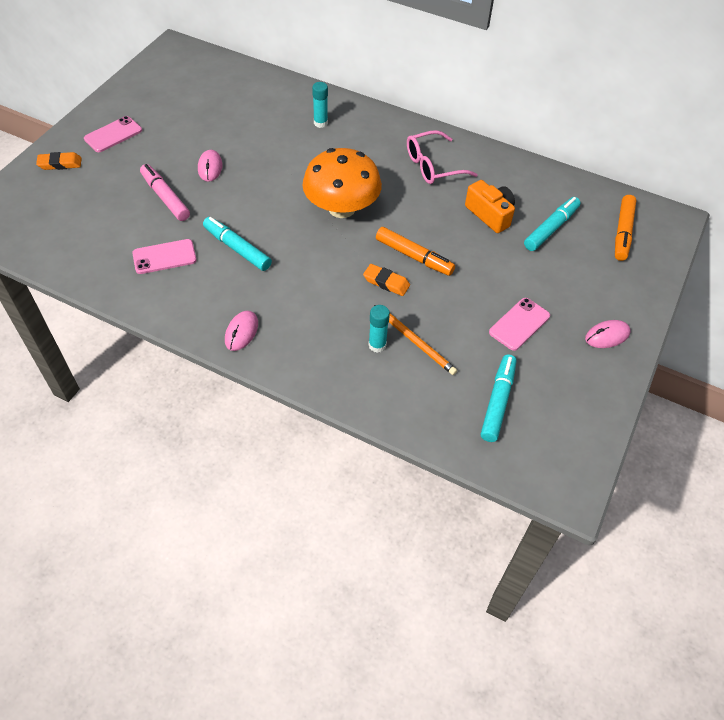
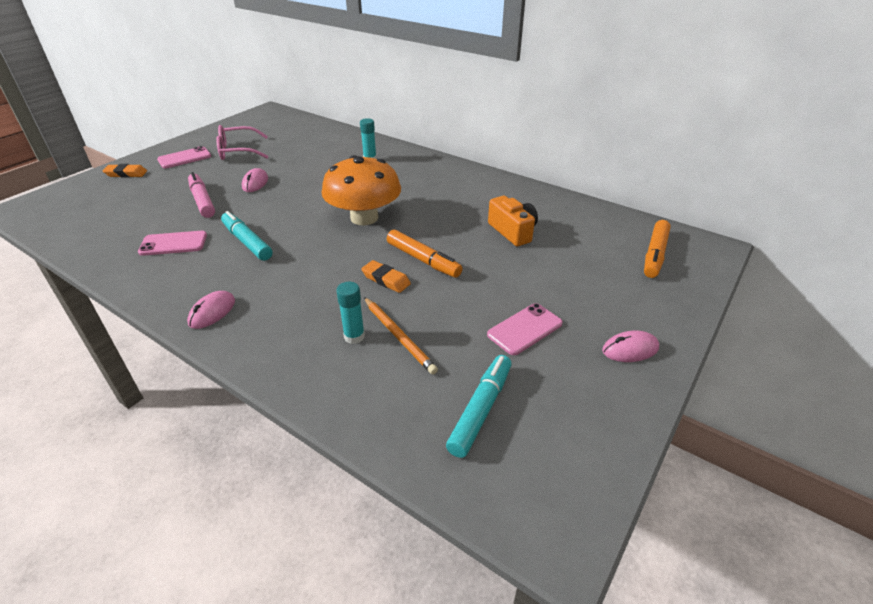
camera: 10 degrees right, 15 degrees down
pink glasses [407,130,478,184] -> pink glasses moved to [216,125,268,160]
turquoise marker [524,197,581,251] -> none

